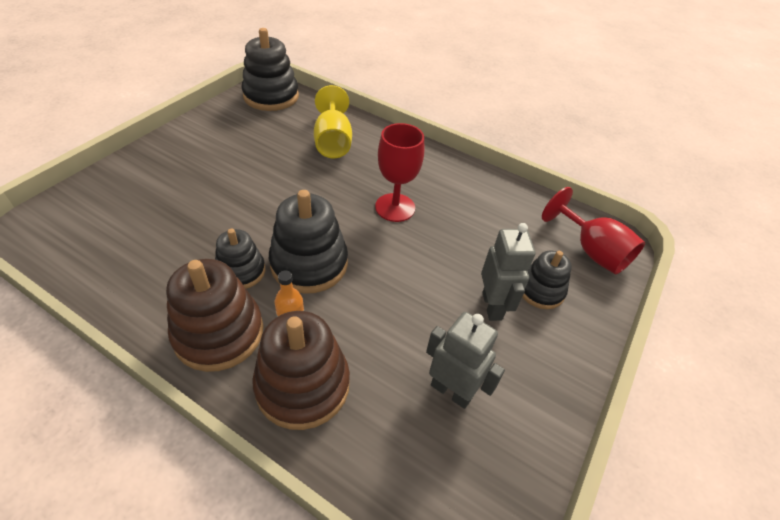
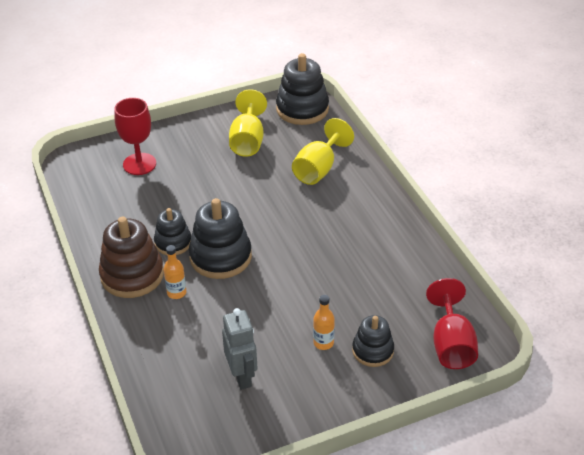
camera: 40 degrees right, 5 degrees down
brown stacking toy [252,311,350,430] -> none
red goblet [375,123,424,222] -> red goblet moved to [114,98,156,175]
grey robot [481,223,535,321] -> orange bottle [313,295,335,350]
none -> yellow goblet [229,89,267,156]

